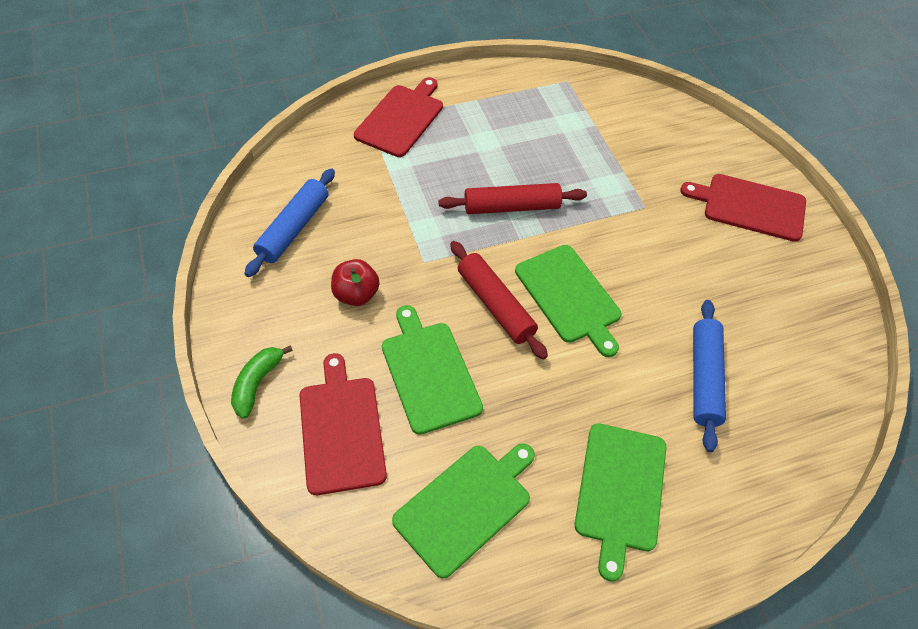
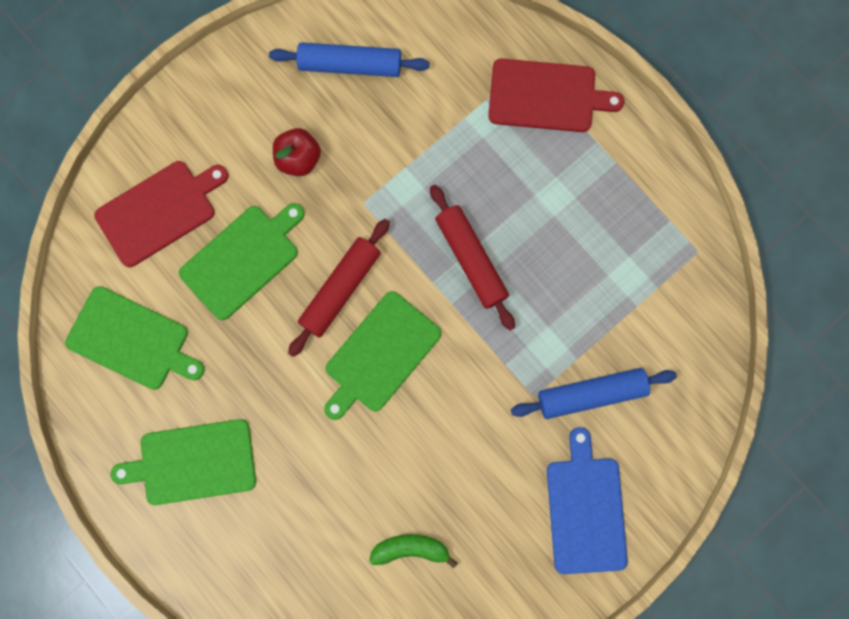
camera: 70 degrees right, 25 degrees up
green banana [231,345,293,419] -> green banana moved to [369,534,458,569]
red cutting board [680,174,806,242] -> blue cutting board [547,427,628,574]
blue rolling pin [693,300,726,452] -> blue rolling pin moved to [511,368,677,419]

